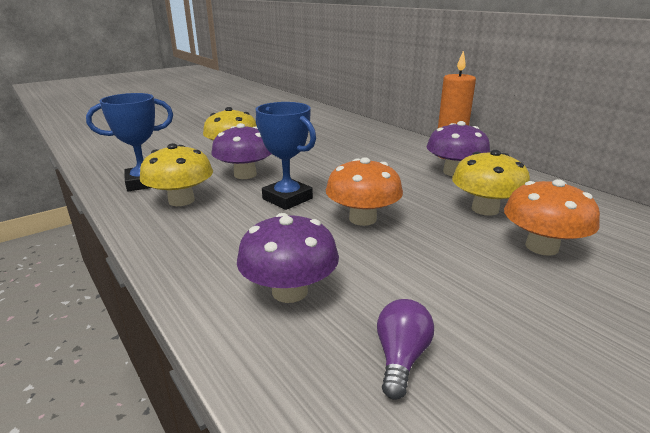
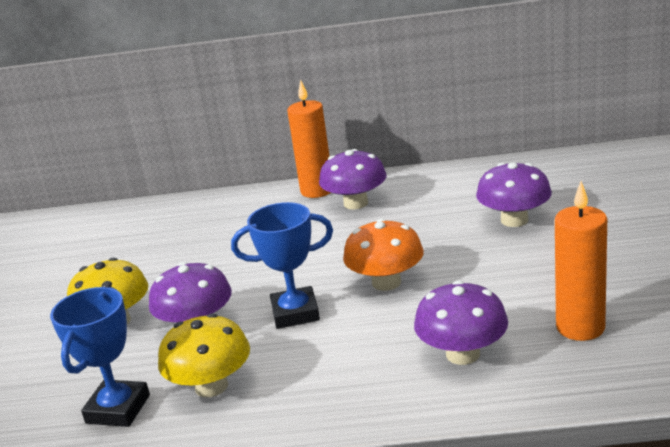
camera: 50 degrees left, 0 degrees up
purple light bulb [377,299,434,400] -> orange candle [555,181,607,341]
yellow mushroom [452,150,530,216] -> none
orange mushroom [504,179,600,256] -> purple mushroom [476,162,552,227]

